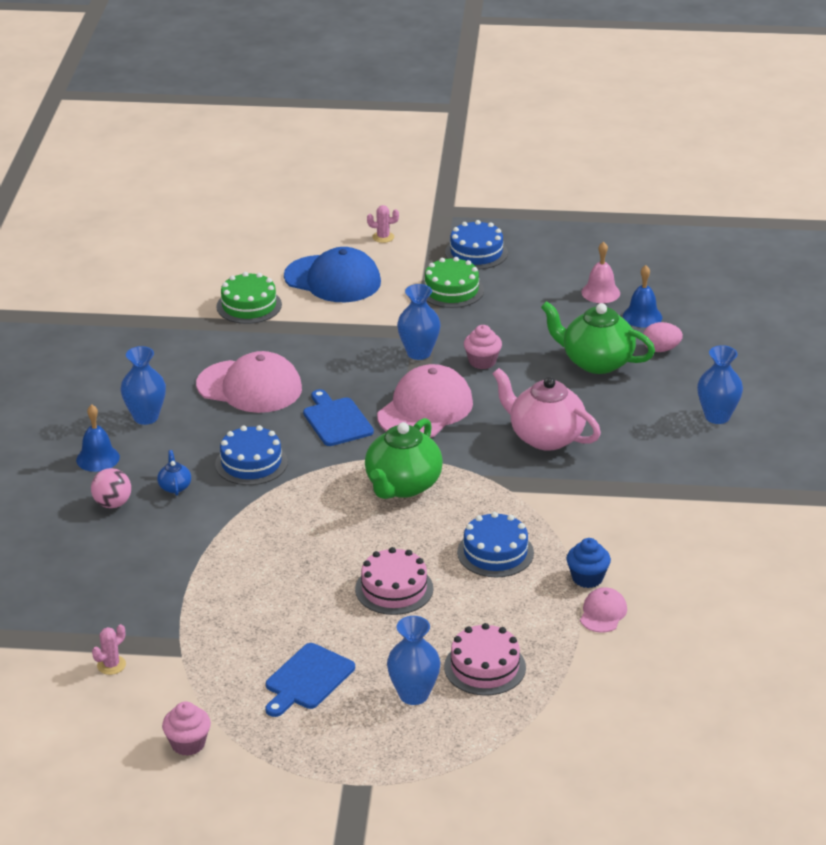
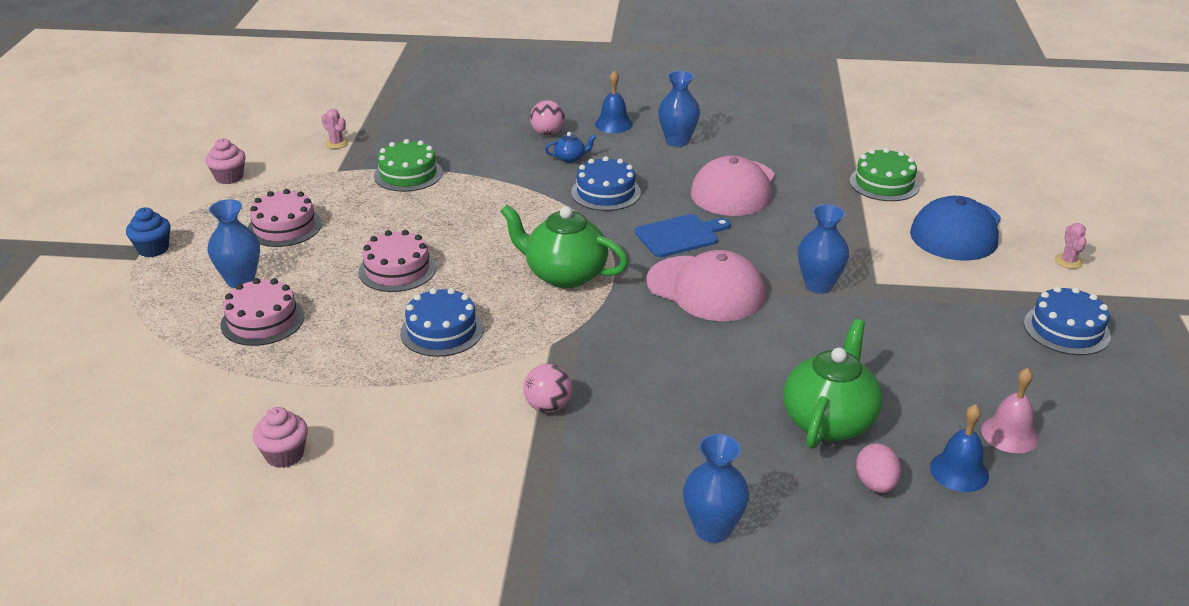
camera: 90 degrees right, 0 degrees up
blue cutting board [265,643,355,717] -> pink cake [248,189,322,247]
green cake [422,257,484,308] -> green cake moved to [374,139,443,192]
pink cupcake [464,325,502,369] -> pink cupcake moved to [253,407,308,468]
pink teapot [492,368,601,451] -> none
blue cupcake [567,538,611,588] -> blue cupcake moved to [126,207,171,257]
pink cap [580,587,627,633] -> none
none -> pink ball [523,364,572,413]

